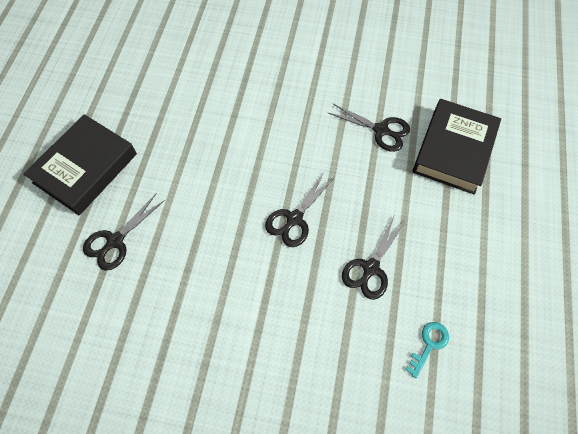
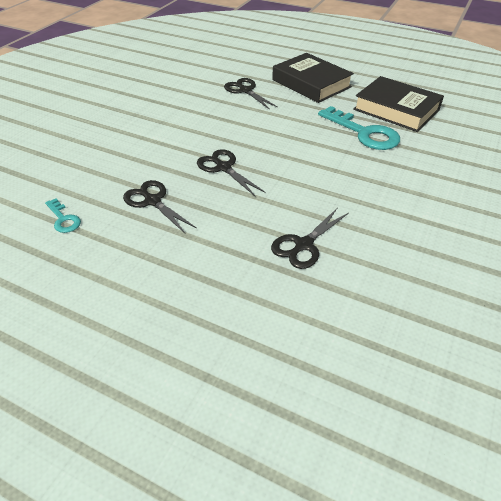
camera: 105 degrees right, 20 degrees down
black book [412,99,501,195] -> black book moved to [353,76,444,132]
none -> turquoise key [318,106,400,150]

